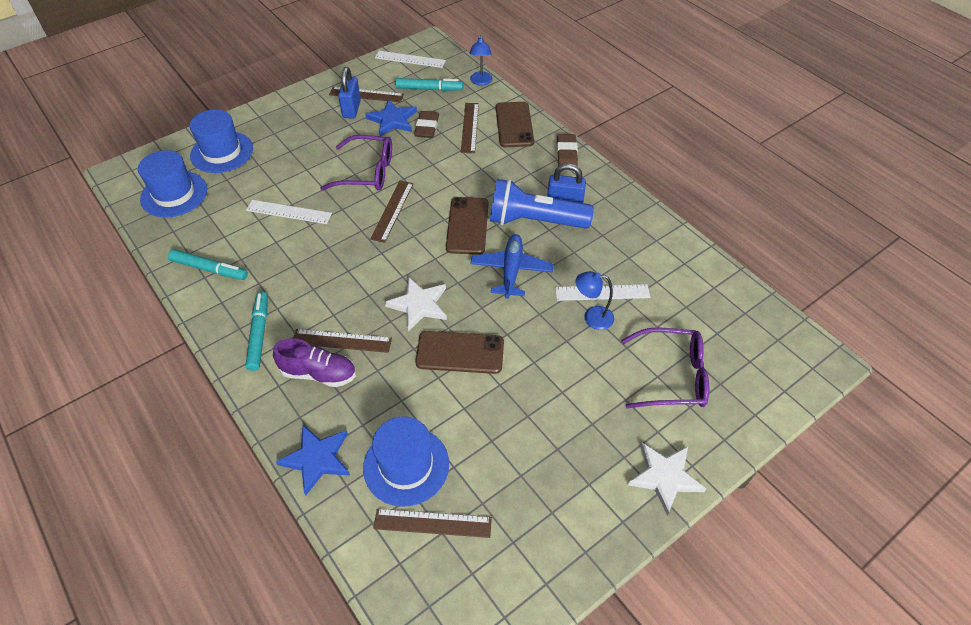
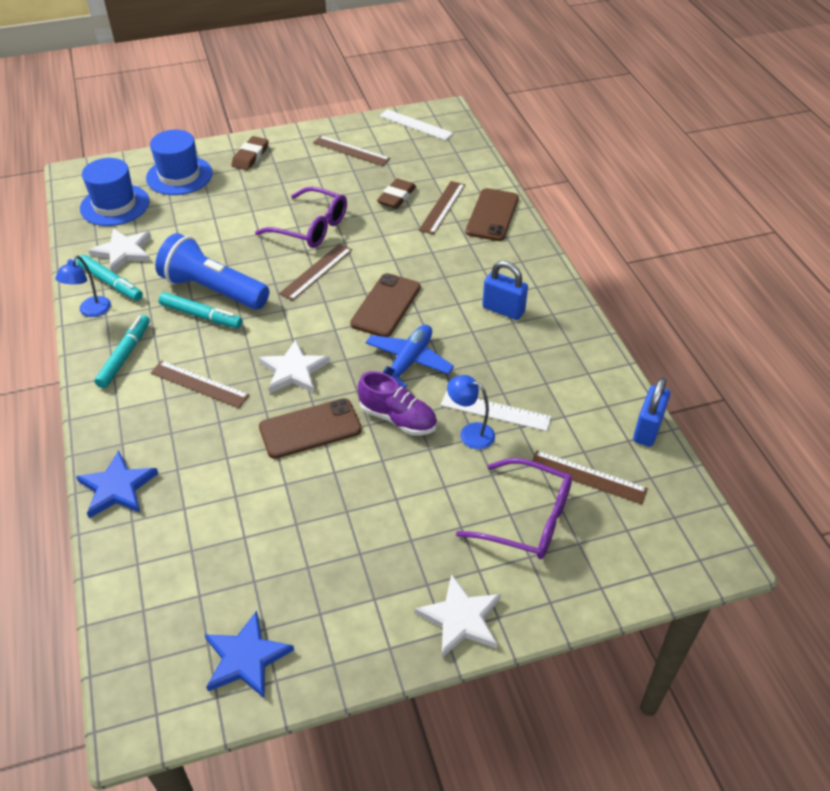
camera: 20 degrees right, 5 degrees down
white ruler [246,200,332,224] -> none
purple shoe [273,338,356,387] -> purple shoe moved to [358,371,437,436]
blue padlock [338,67,361,119] -> blue padlock moved to [633,377,670,447]
blue hat [363,416,449,507] -> none
blue star [365,99,417,136] -> blue star moved to [204,611,294,699]
brown ruler [373,509,492,538] -> brown ruler moved to [532,450,648,504]
turquoise marker [395,78,463,91] -> turquoise marker moved to [158,292,243,328]
brown phone [415,331,504,374] -> brown phone turned 45 degrees counterclockwise [259,398,362,459]
blue lamp [470,35,493,85] -> blue lamp moved to [55,256,111,317]
blue flashlight [490,179,594,229] -> blue flashlight moved to [155,233,269,310]
brown eraser [557,134,578,167] -> brown eraser moved to [231,136,269,170]
none -> white star [88,228,151,272]

